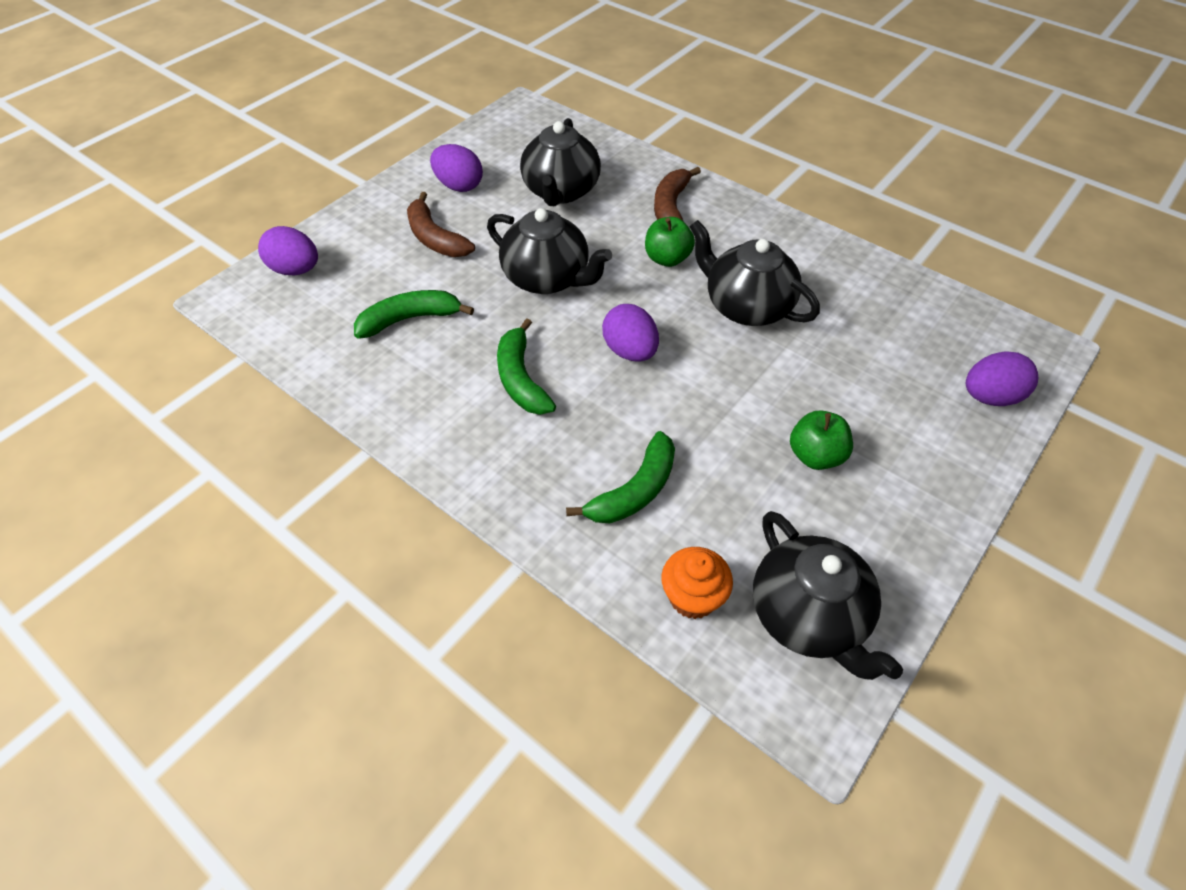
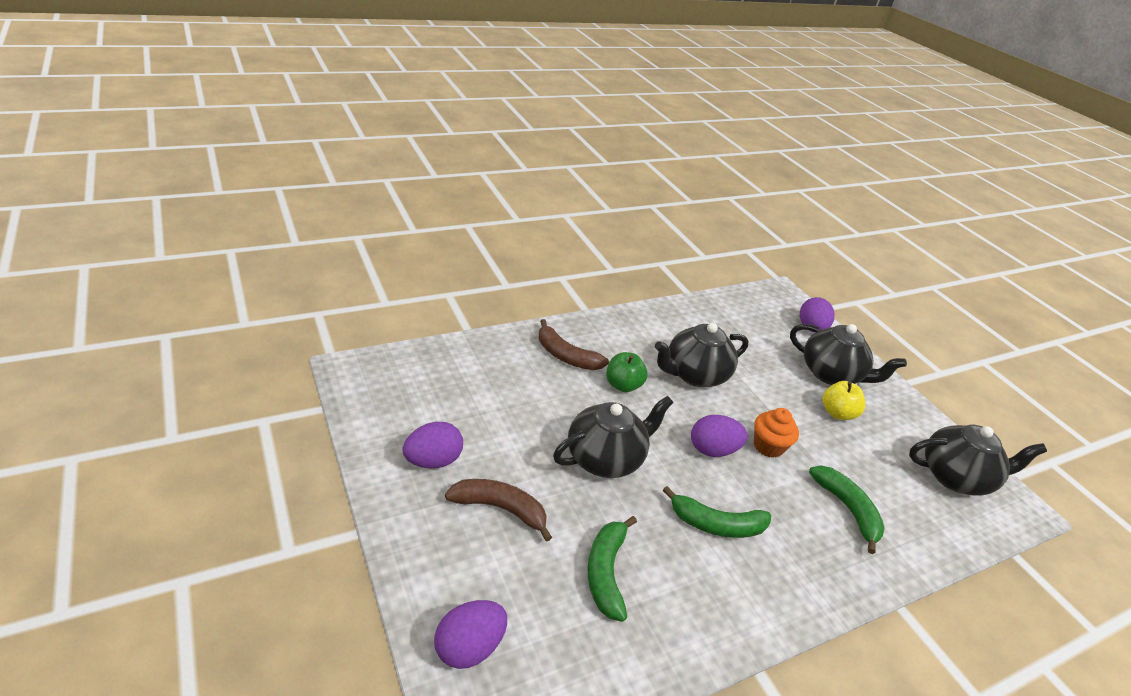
camera: 70 degrees left, 15 degrees down
brown banana [407,192,475,257] -> brown banana turned 150 degrees counterclockwise [445,479,552,542]
black teapot [520,118,601,206] -> black teapot moved to [790,324,907,385]
orange cupcake [661,547,733,619] -> orange cupcake moved to [754,408,799,458]
green apple [790,410,853,470] -> yellow apple [823,381,865,420]

